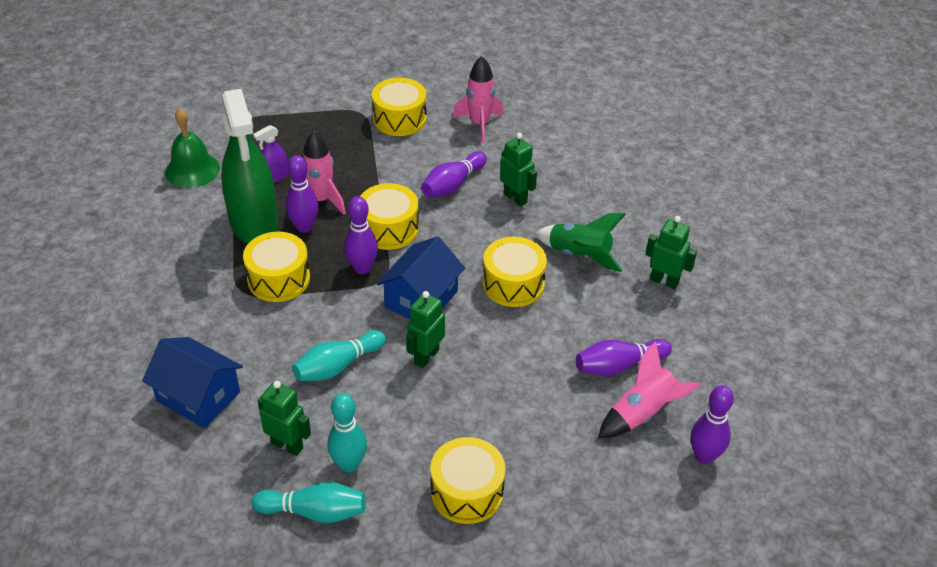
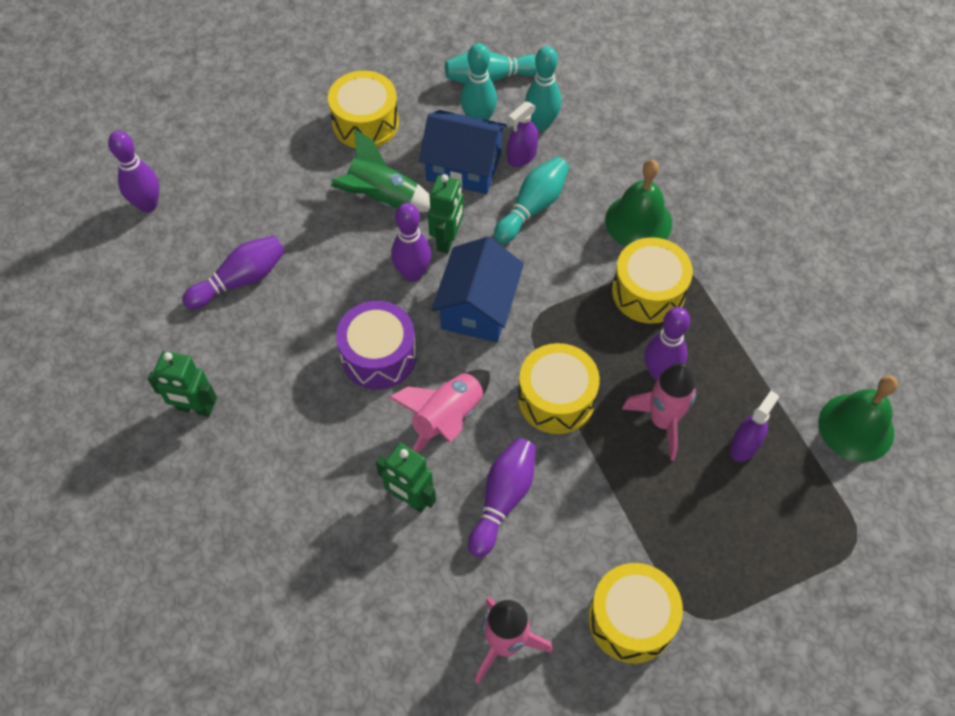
camera: 165 degrees right, 15 degrees up
blue house [142,337,243,428] -> blue house moved to [419,110,507,194]
green spray bottle [221,89,278,243] -> none
green robot [258,381,311,456] -> turquoise bowling pin [525,46,562,131]
purple bowling pin [344,196,378,274] -> purple bowling pin moved to [391,203,431,282]
yellow drum [482,237,547,307] -> purple drum [336,301,417,390]
green rocket [535,213,626,272] -> green rocket moved to [331,129,430,212]
pink rocket [598,341,701,438] -> pink rocket moved to [389,370,490,453]
none -> purple spray bottle [507,102,538,167]
none -> green bell [605,160,672,246]

